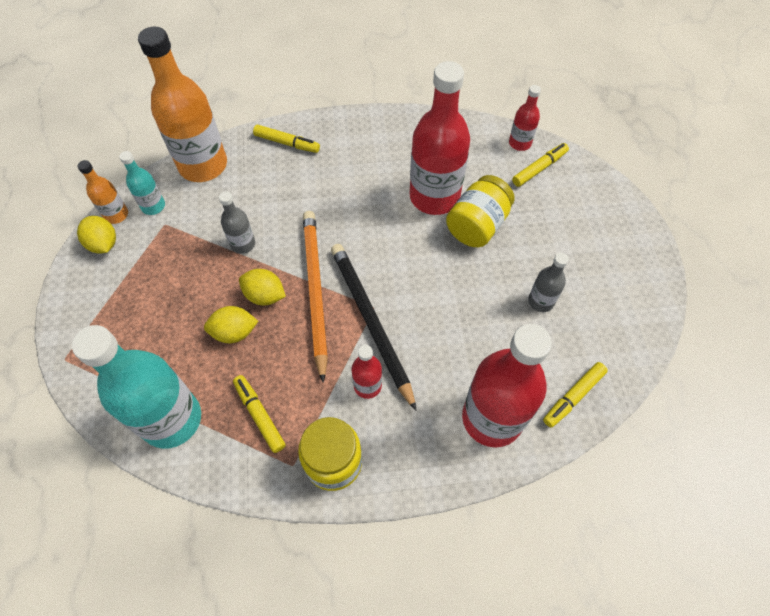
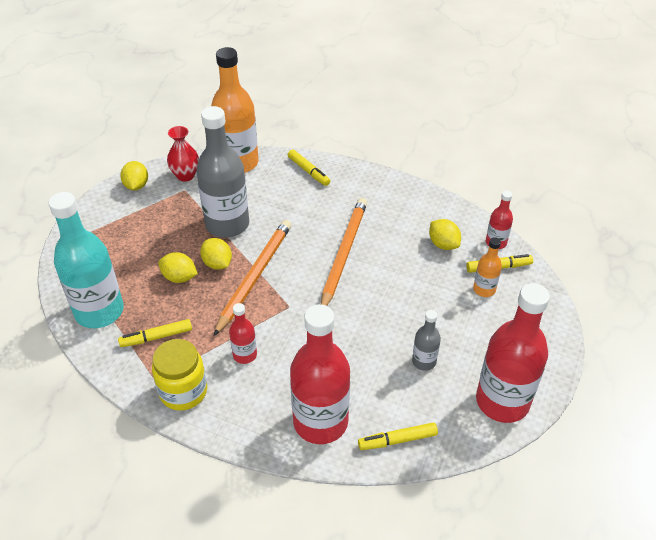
camera: 30 degrees right, 15 degrees down
orange bottle [78,160,128,224] -> orange bottle moved to [473,237,502,297]
turquoise bottle [119,151,165,215] -> red vase [167,126,199,182]
grey bottle [219,192,255,254] -> grey bottle [196,106,249,238], size x2.12
yellow marker [233,375,286,453] -> yellow marker turned 105 degrees counterclockwise [118,319,192,347]
black pencil [331,244,417,411] -> none
red bottle [410,61,470,215] -> red bottle moved to [476,283,550,423]
yellow jar [446,175,515,247] -> none
none -> orange pencil [321,198,367,306]
none -> yellow lemon [429,219,461,250]

